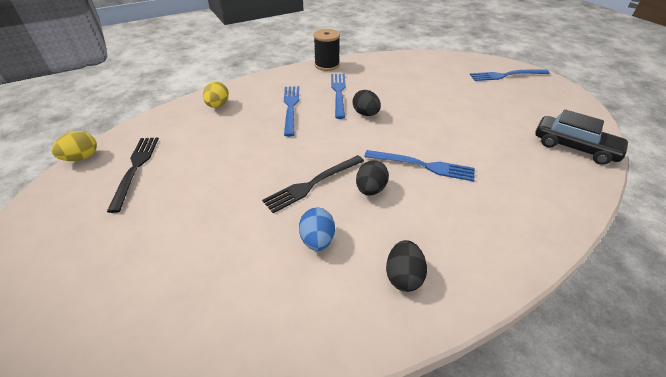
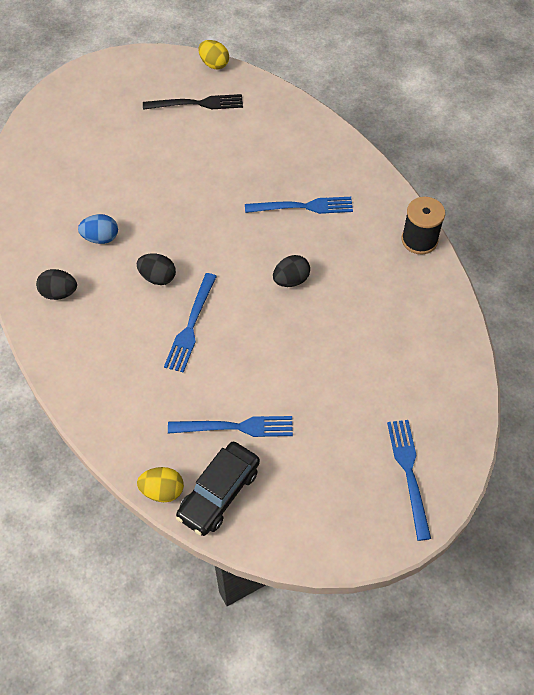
camera: 90 degrees right, 15 degrees up
yellow egg [203,82,229,108] -> yellow egg moved to [137,467,184,502]
black fork [262,155,364,213] -> none
blue fork [331,74,346,119] -> blue fork moved to [168,416,293,437]

